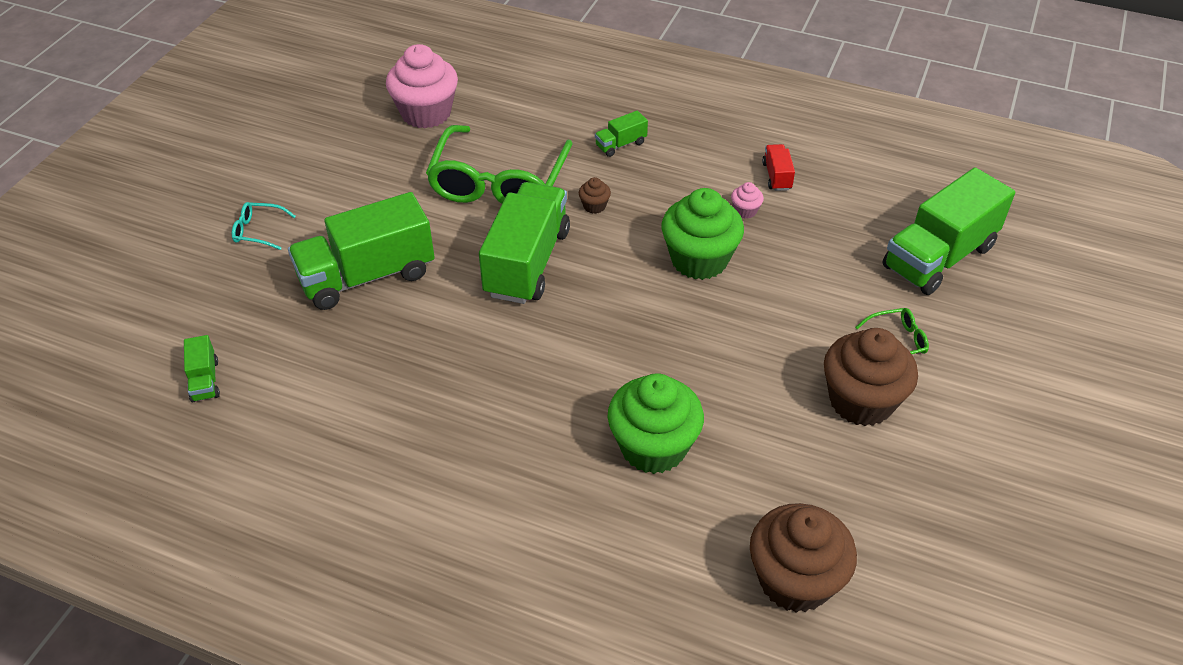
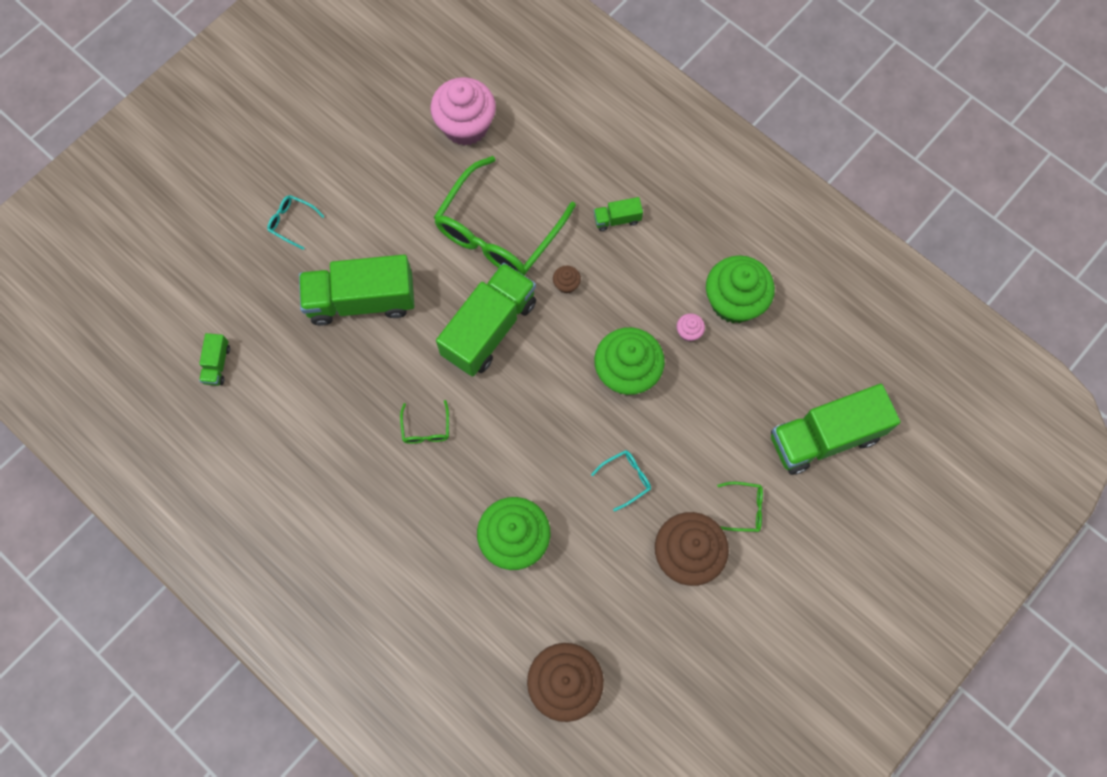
camera: 20 degrees right, 25 degrees up
red truck [762,144,795,191] -> green cupcake [706,255,775,323]
none -> green glasses [400,400,449,444]
none -> turquoise glasses [591,450,651,511]

